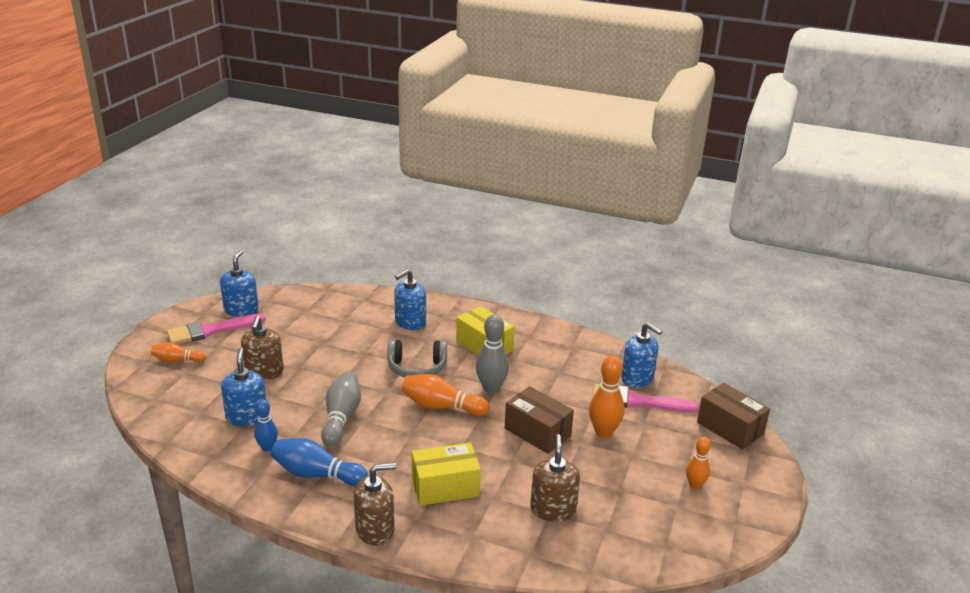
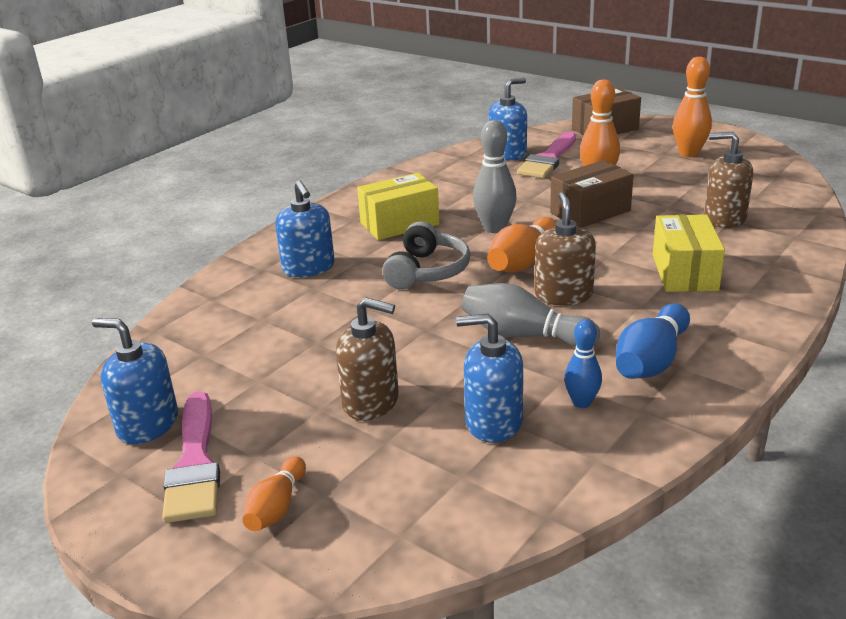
camera: 70 degrees left, 0 degrees up
brown soap dispenser [354,463,396,546] -> brown soap dispenser moved to [535,192,596,305]
orange bowling pin [686,437,711,489] -> orange bowling pin [673,57,712,157], size x1.60

